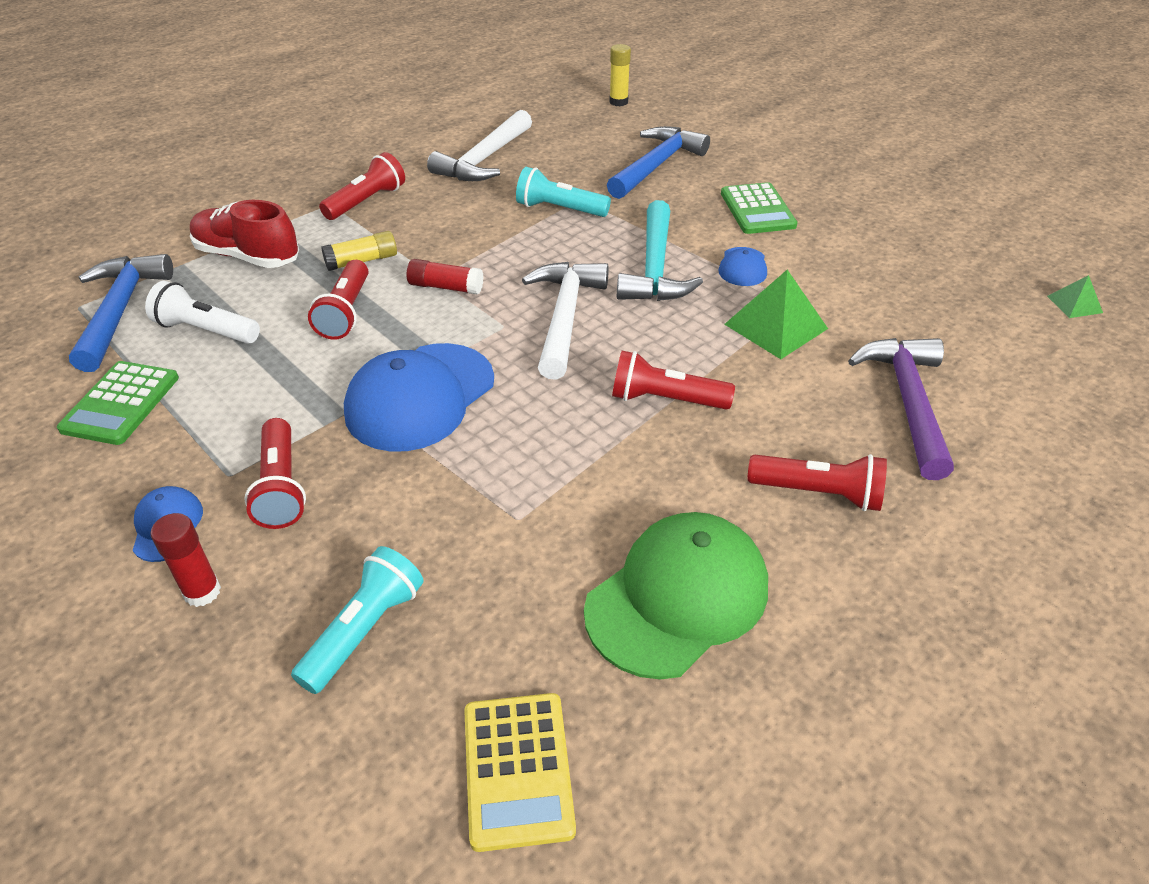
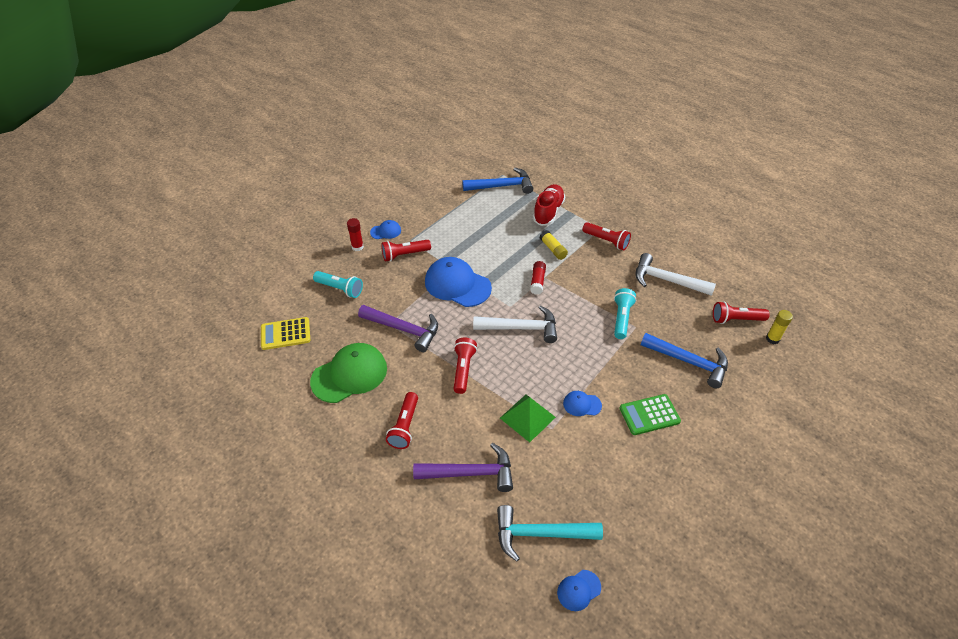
camera: 85 degrees right, 5 degrees up
green calculator [57,361,179,445] -> none
white flashlight [145,281,260,344] -> none
red flashlight [308,260,368,340] -> red flashlight moved to [713,301,770,324]
green cap [584,512,768,680] -> green cap turned 75 degrees counterclockwise [310,343,387,403]
turquoise hammer [617,200,703,301] -> turquoise hammer moved to [497,505,603,562]
green pyramid [1047,275,1103,318] -> blue cap [557,570,601,611]
none -> purple hammer [358,305,438,352]

